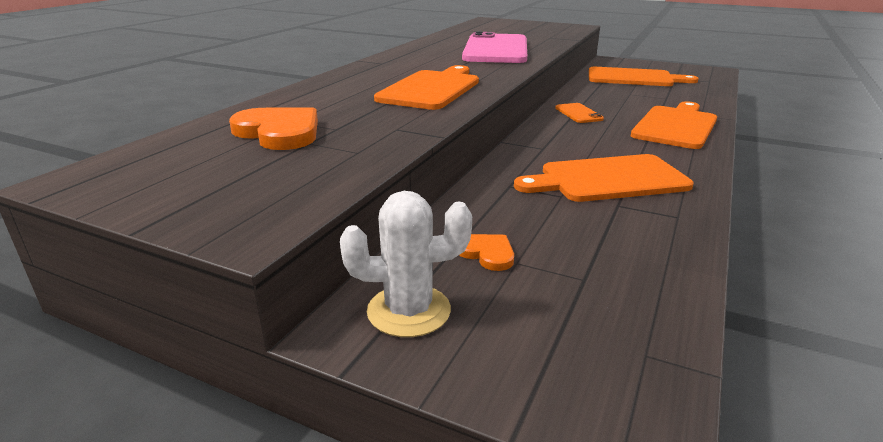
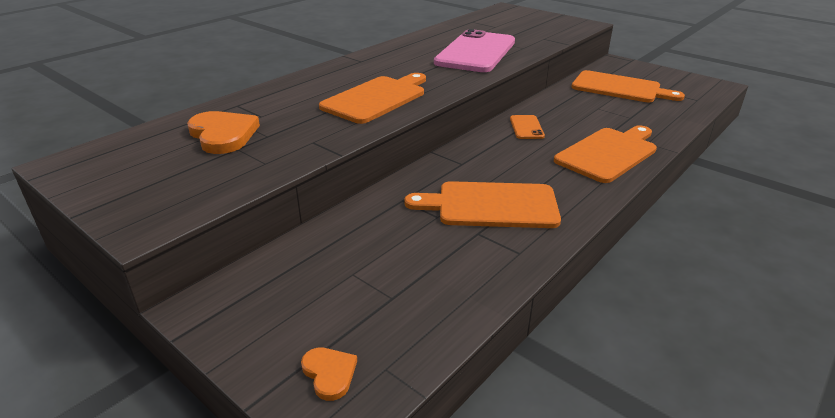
camera: 15 degrees right, 5 degrees up
white cactus [340,191,472,337] -> none
orange heart [460,234,514,271] -> orange heart moved to [301,348,357,401]

